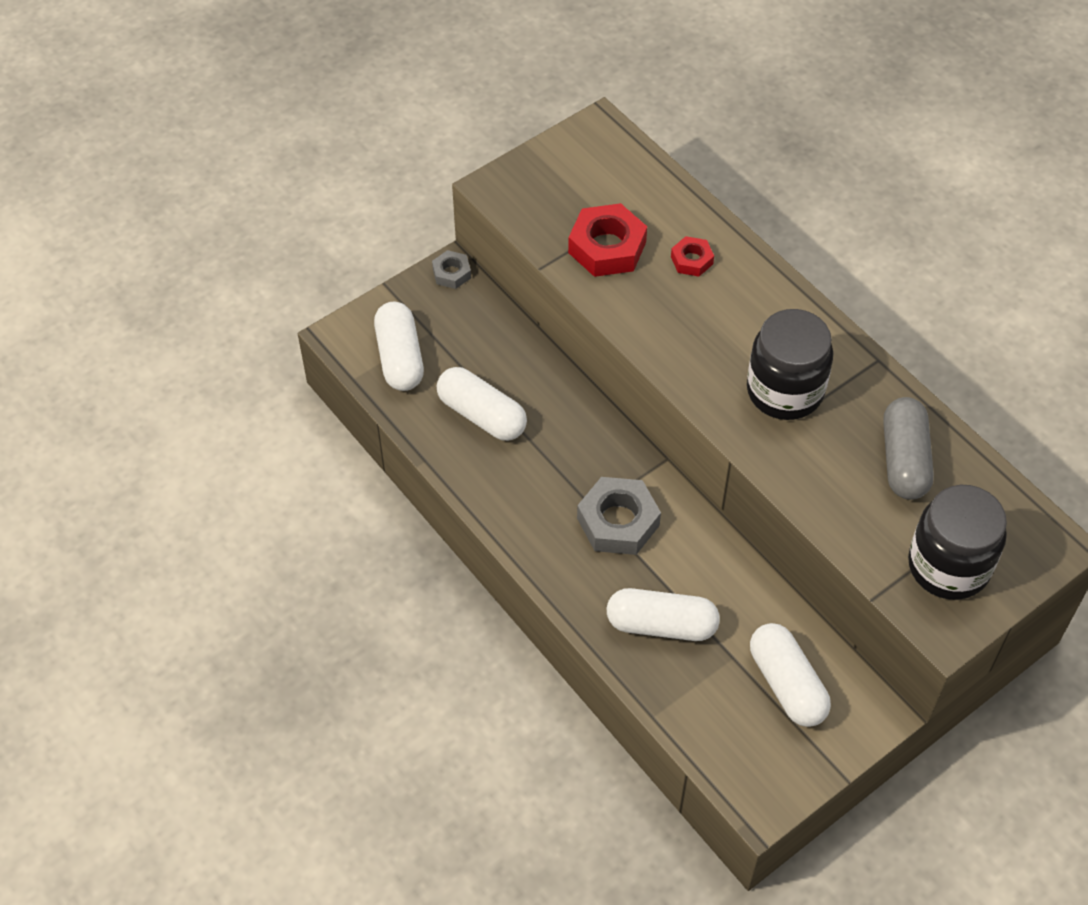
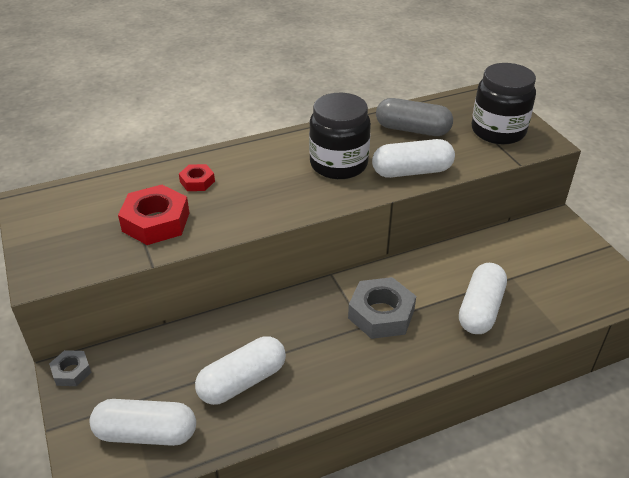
camera: 75 degrees left, 15 degrees down
white capsule [750,623,831,727] -> white capsule moved to [372,139,455,178]

